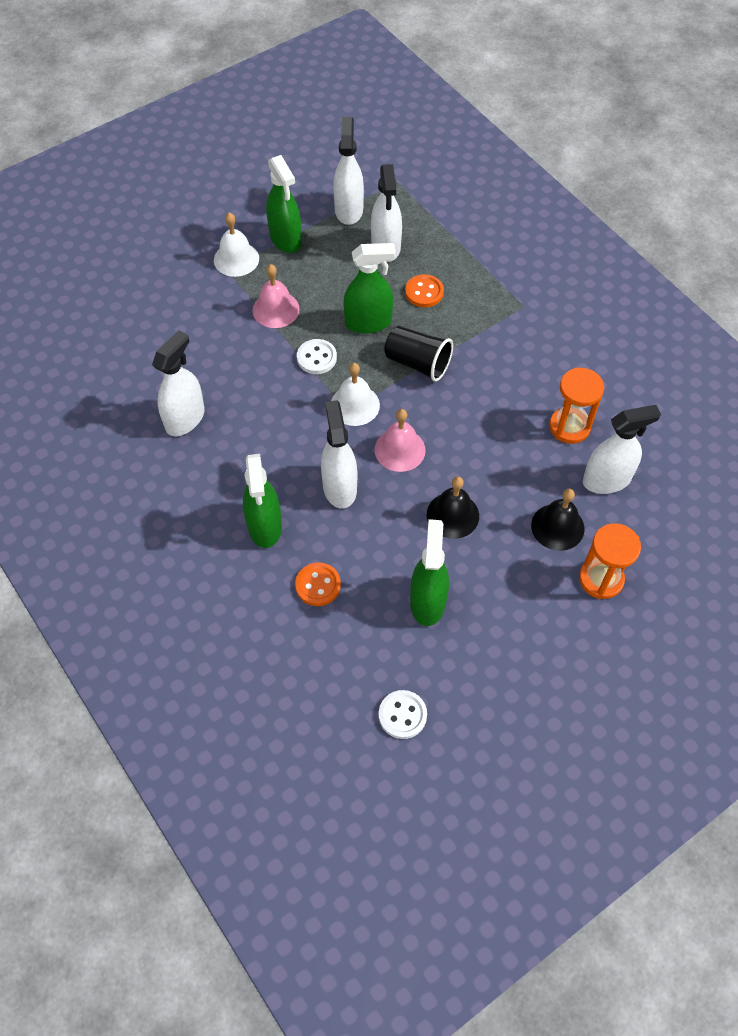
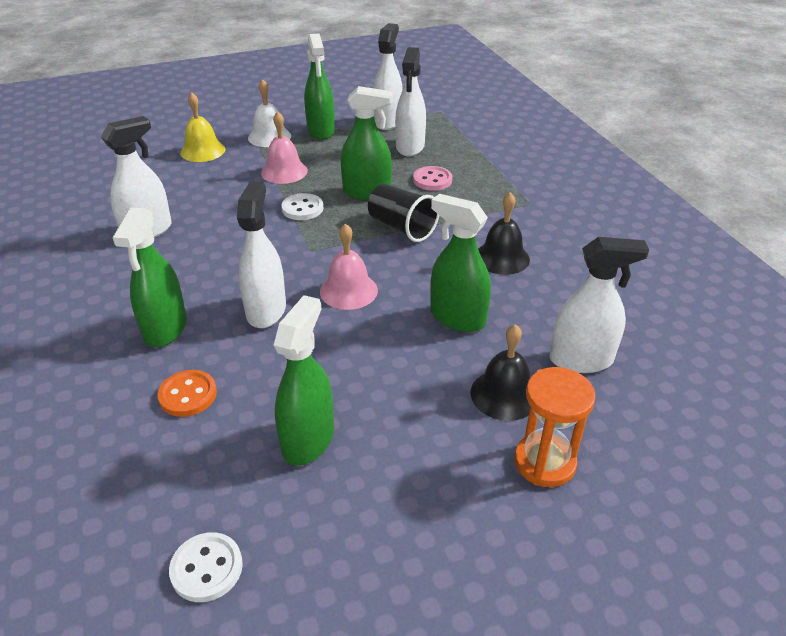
camera: 15 degrees right, 20 degrees down
white bell [331,363,380,426] -> none
orange button [405,274,444,307] -> pink button [413,166,452,191]
black bell [427,476,479,539] -> black bell moved to [478,192,530,275]
orange hourglass [549,368,604,444] -> none
none -> yellow bell [180,92,225,162]
none -> green spray bottle [430,194,491,332]

